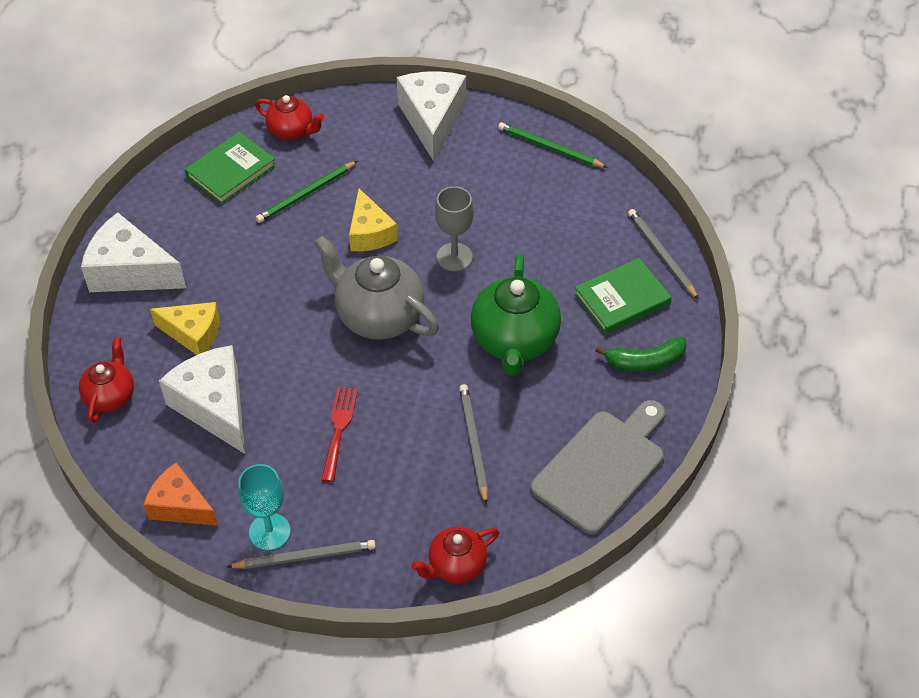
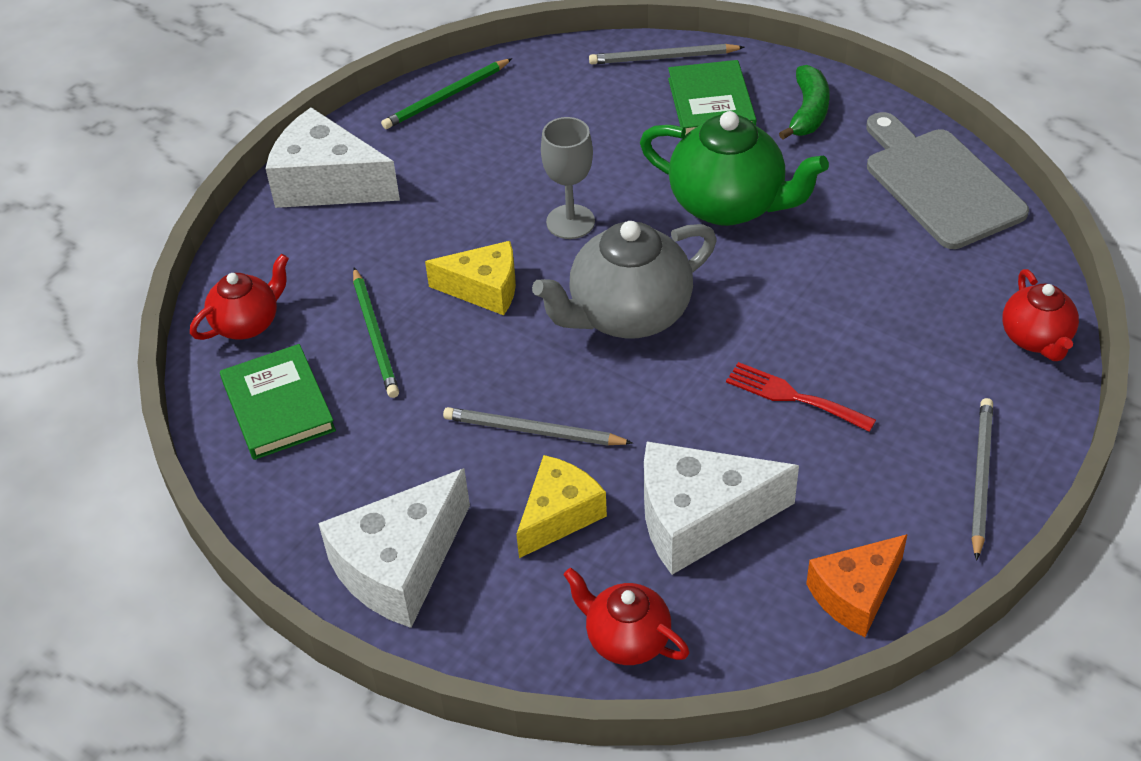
camera: 65 degrees left, 5 degrees down
turquoise goblet [238,464,291,550] -> none
grey pencil [459,384,488,505] -> grey pencil moved to [443,407,633,446]

